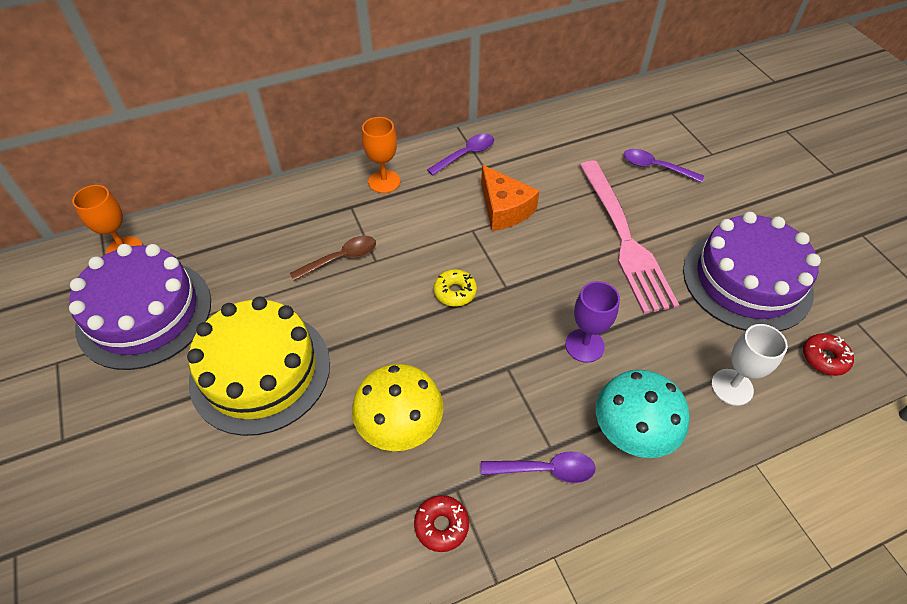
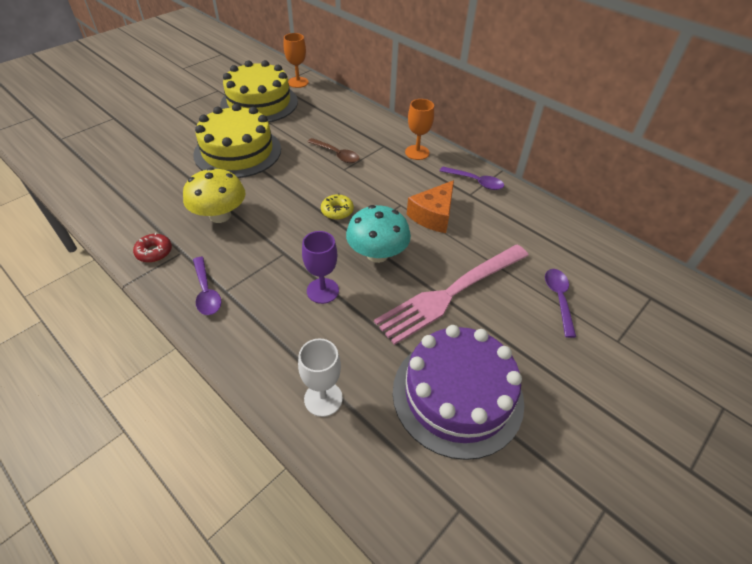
camera: 65 degrees right, 5 degrees down
purple cake [69,244,211,370] -> yellow cake [220,60,298,123]
turquoise mushroom [596,370,690,458] -> turquoise mushroom moved to [346,205,411,263]
red donut [803,333,854,376] -> none

